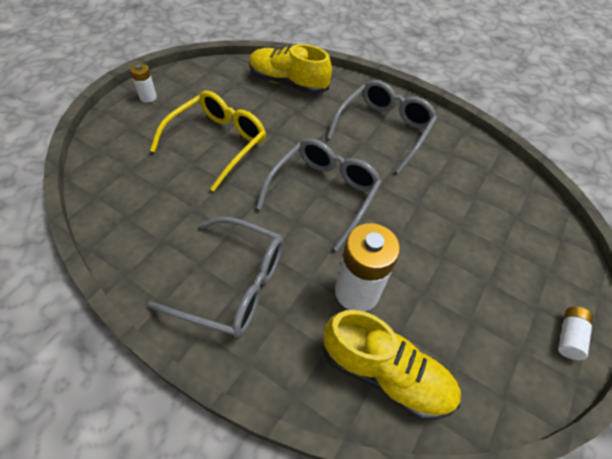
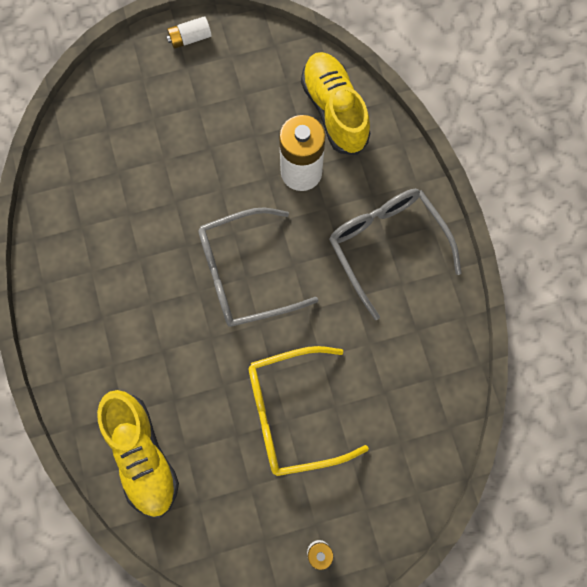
camera: 135 degrees left, 20 degrees up
grey glasses [327,80,438,174] -> none

